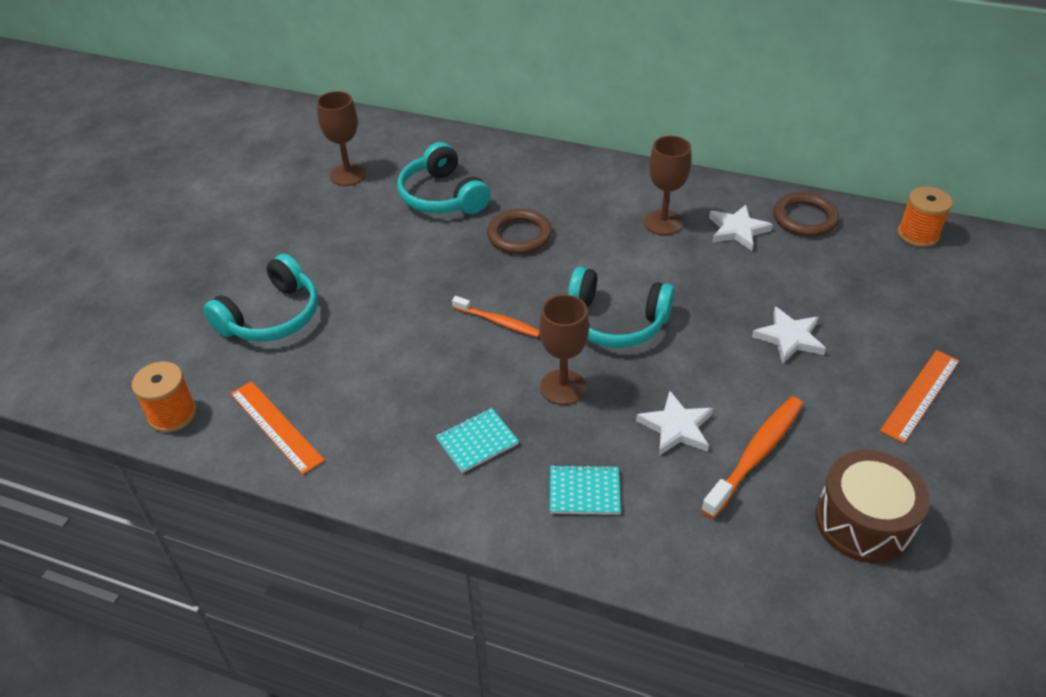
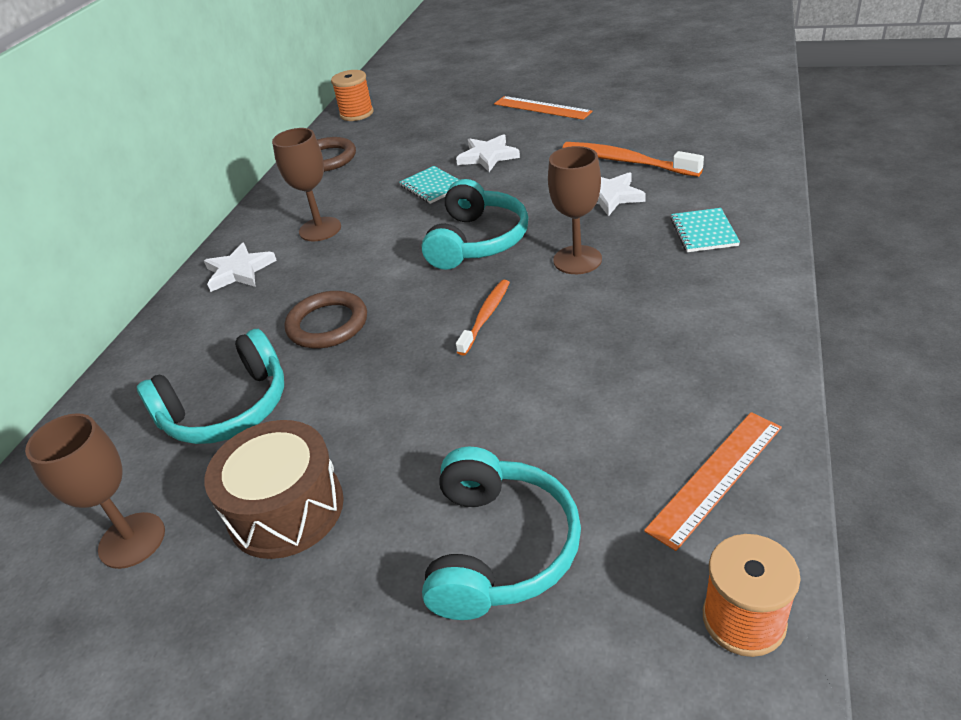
camera: 90 degrees left, 5 degrees down
turquoise headphones [203,254,318,342] -> turquoise headphones turned 60 degrees clockwise [422,447,581,620]
turquoise notebook [436,408,519,473] -> turquoise notebook moved to [399,166,459,204]
white star [709,205,773,251] -> white star moved to [204,242,277,292]
brown drum [815,450,930,563] -> brown drum moved to [204,420,344,559]

